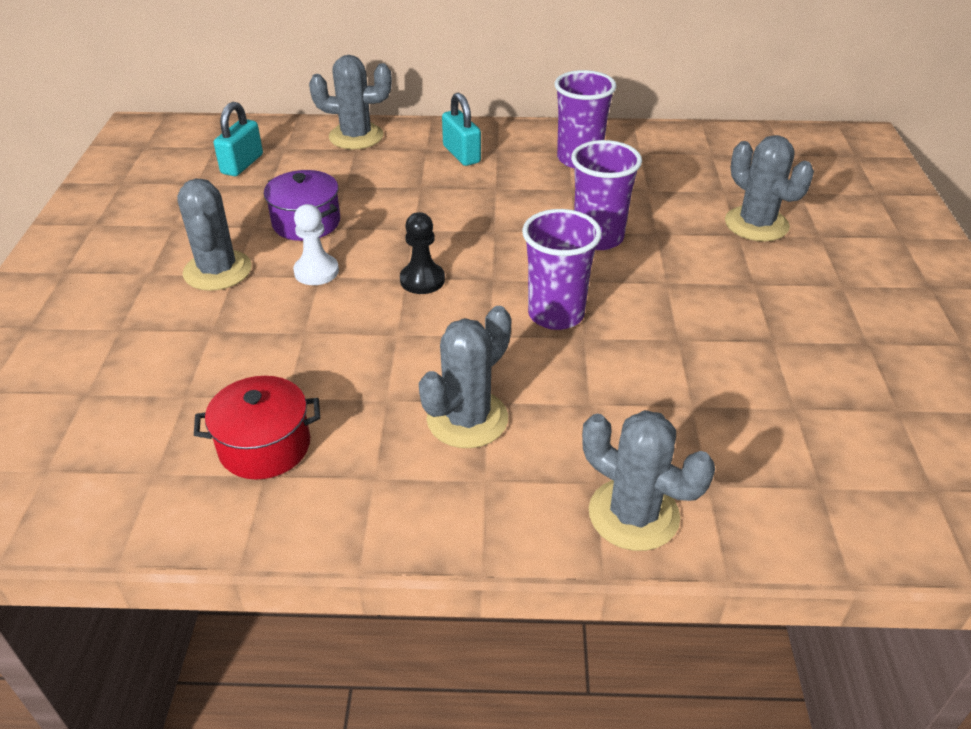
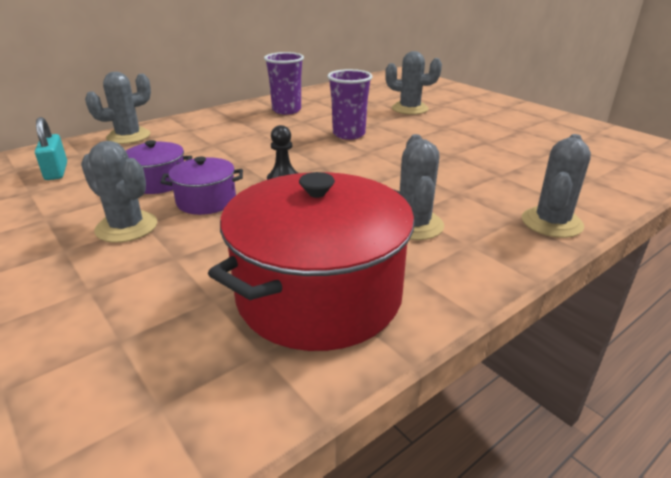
camera: 40 degrees left, 10 degrees down
red pot [194,376,320,480] -> red pot [208,172,415,351], size x2.09
white pawn [293,204,339,285] -> purple pot [160,157,243,215]
turquoise padlock [442,92,481,166] -> none
purple cup [522,209,602,330] -> none
grey cactus [582,410,715,551] -> grey cactus turned 60 degrees counterclockwise [522,134,591,238]

